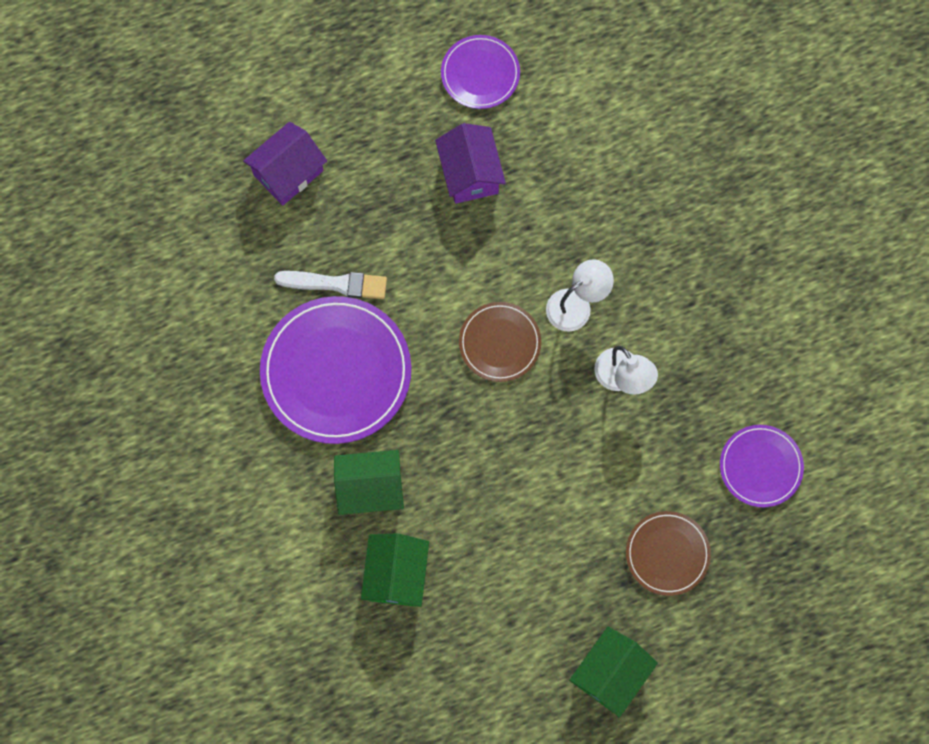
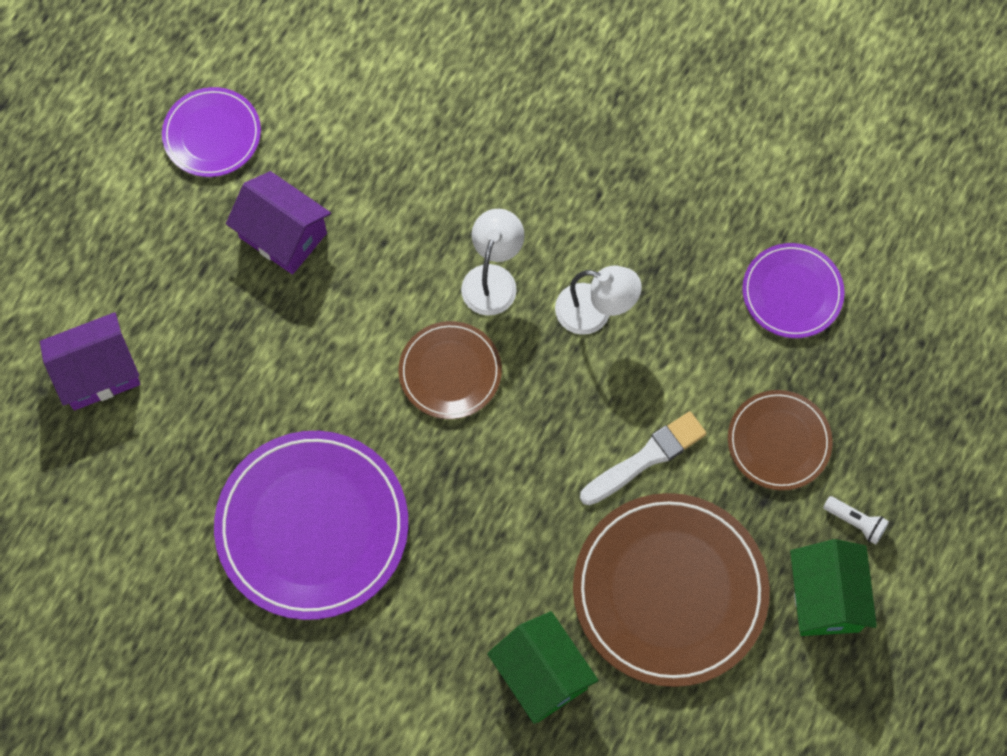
camera: 40 degrees left, 5 degrees down
purple house [243,122,327,206] -> purple house turned 60 degrees clockwise [40,312,140,410]
white brush [274,271,387,299] -> white brush moved to [580,411,707,505]
green house [334,450,404,515] -> none
none -> brown plate [573,493,770,687]
none -> white flashlight [823,496,889,544]

